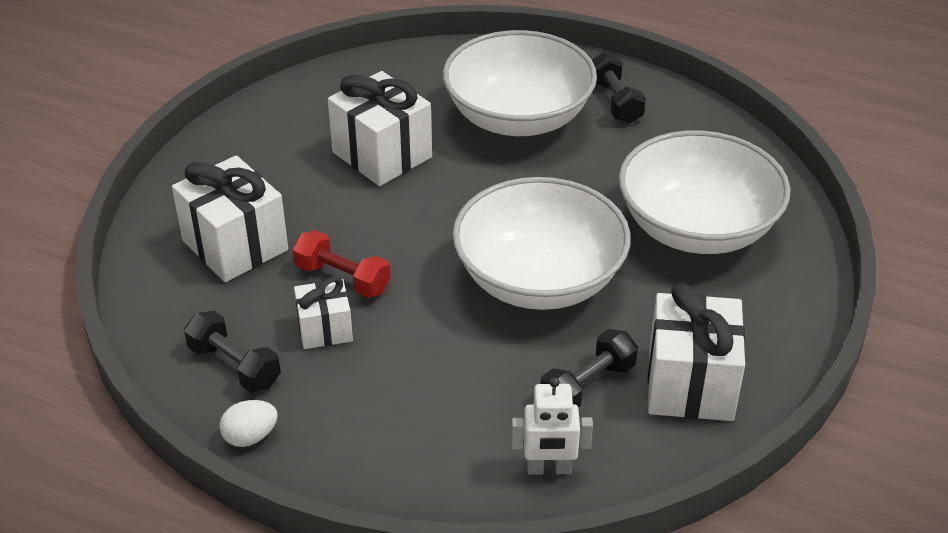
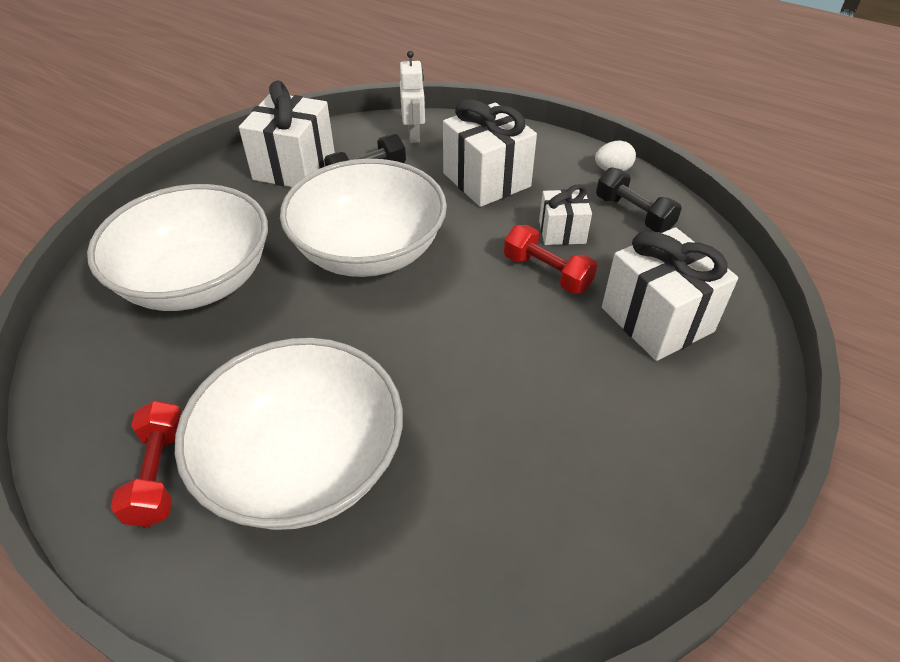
camera: 170 degrees left, 5 degrees up
white gift [328,71,432,186] -> white gift moved to [443,99,537,207]
white robot [511,377,593,475] -> white robot turned 75 degrees clockwise [400,51,425,143]
black dumbbell [592,52,646,124] -> red dumbbell [111,400,182,527]

